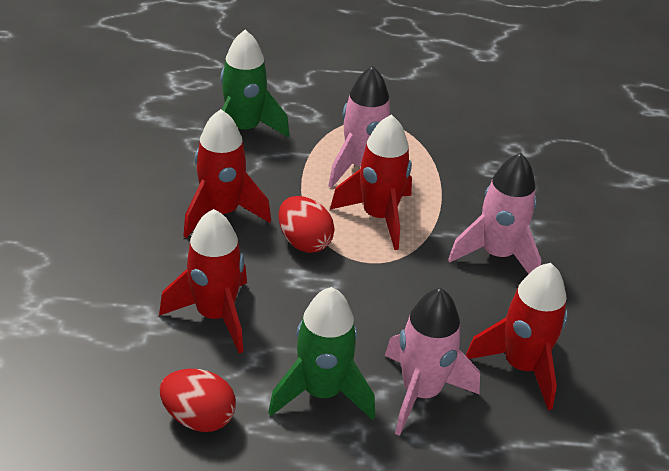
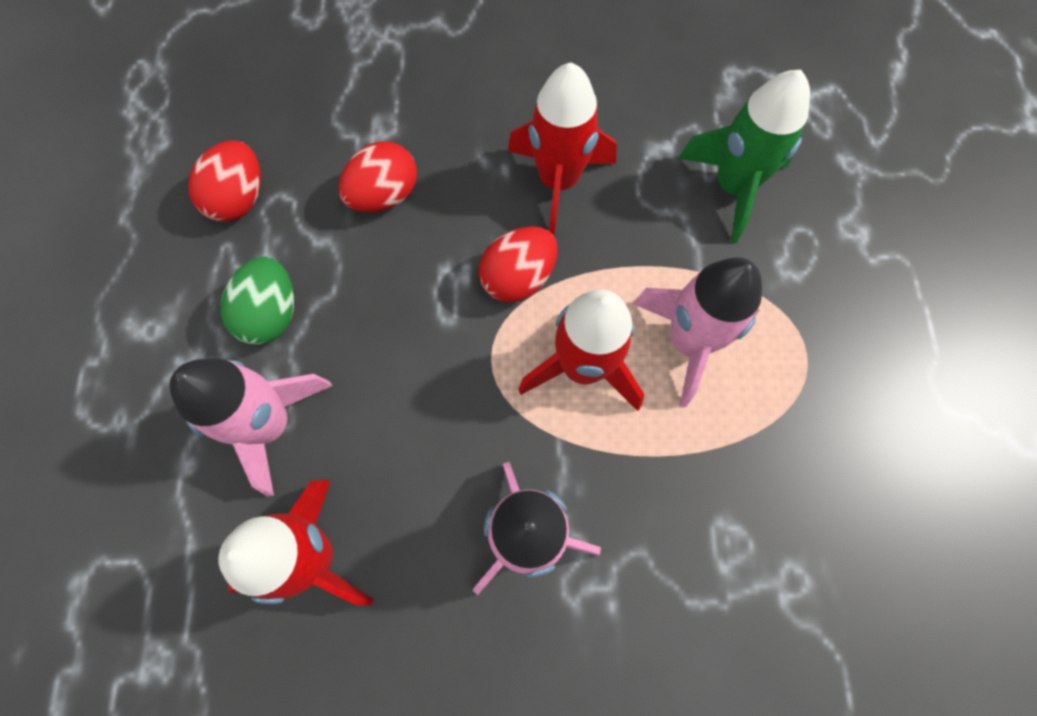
camera: 90 degrees right, 30 degrees up
red rocket [159,209,247,353] -> red egg [339,142,417,212]
green rocket [268,287,375,420] -> green egg [220,257,294,345]

